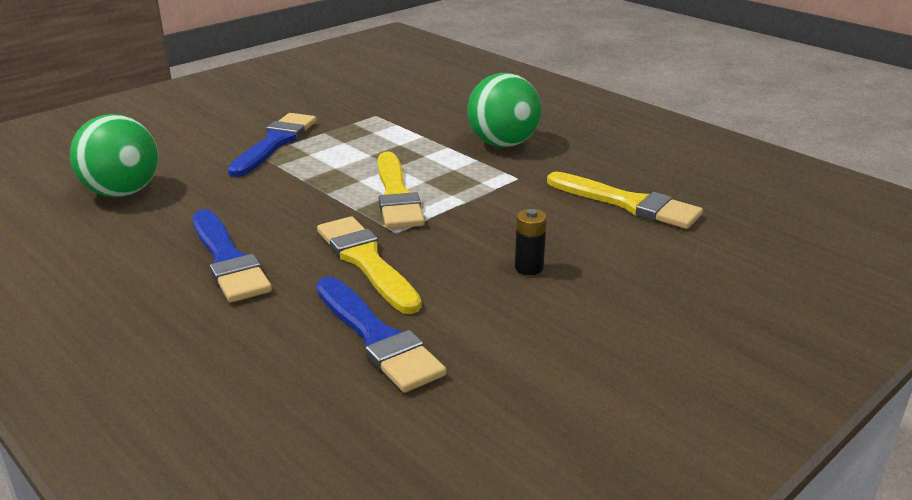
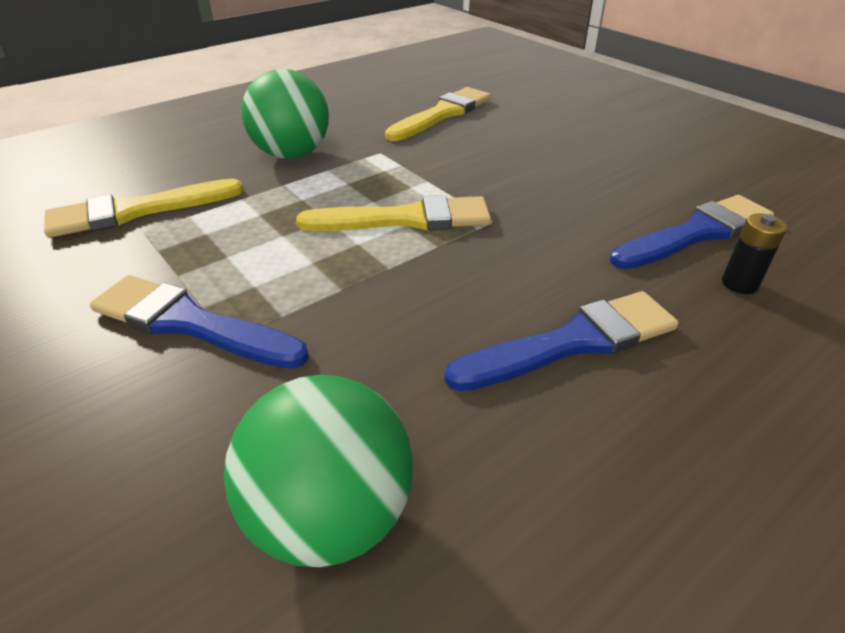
camera: 85 degrees left, 10 degrees up
yellow brush [317,216,422,314] -> yellow brush moved to [44,178,244,238]
black battery [515,209,547,275] -> black battery moved to [722,213,787,294]

